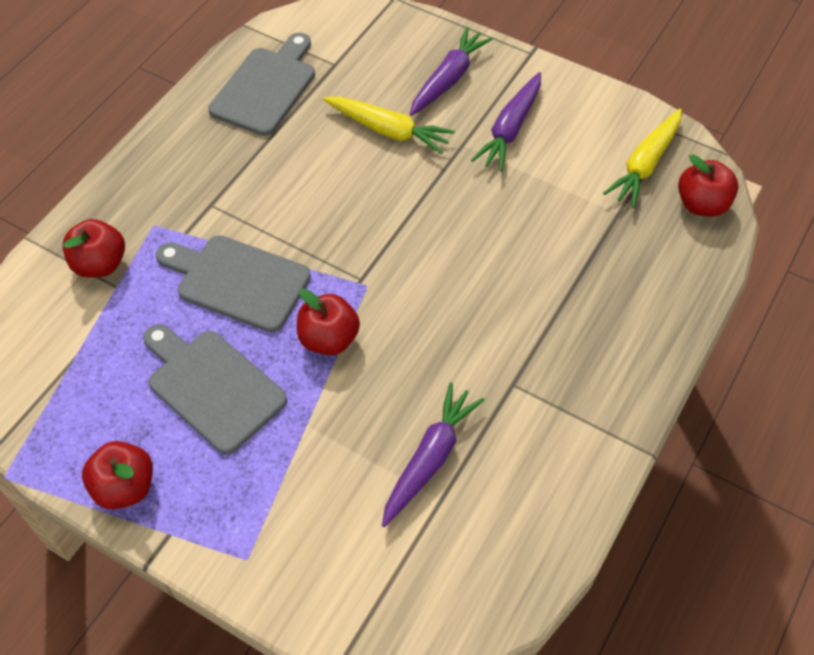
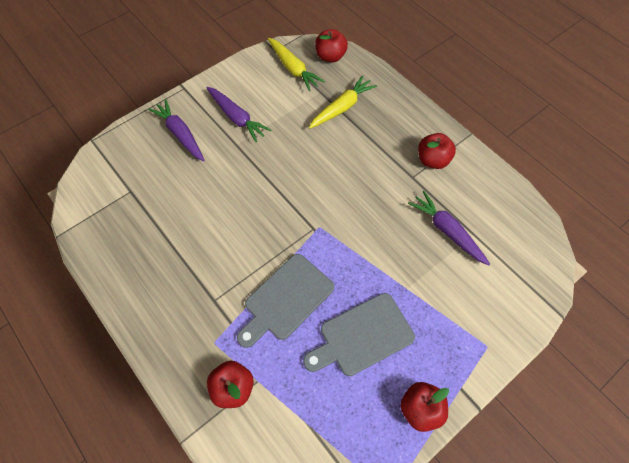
camera: 70 degrees left, 5 degrees up
grey cutting board [208,33,315,136] -> none
red apple [297,288,360,355] -> red apple moved to [418,133,456,169]
yellow carrot [323,97,455,155] -> yellow carrot moved to [309,75,377,129]

